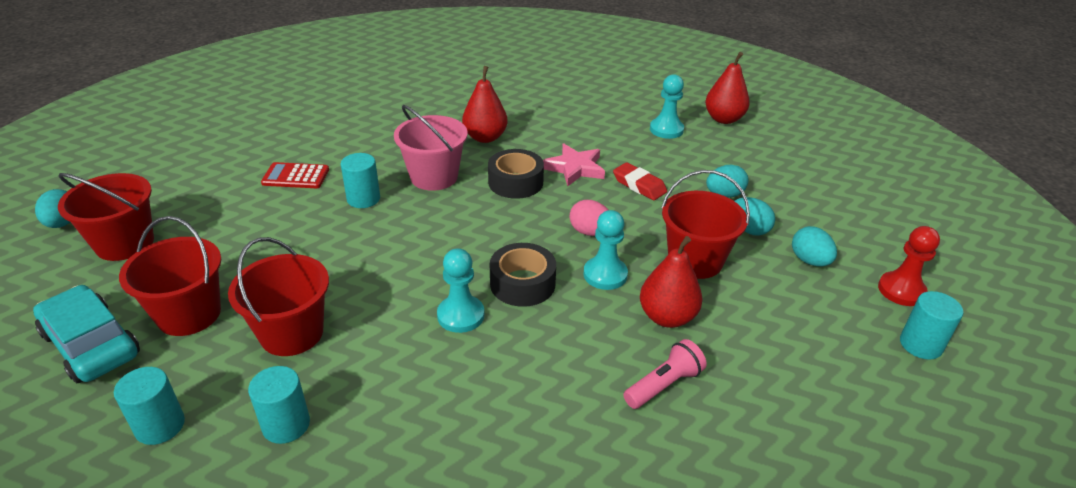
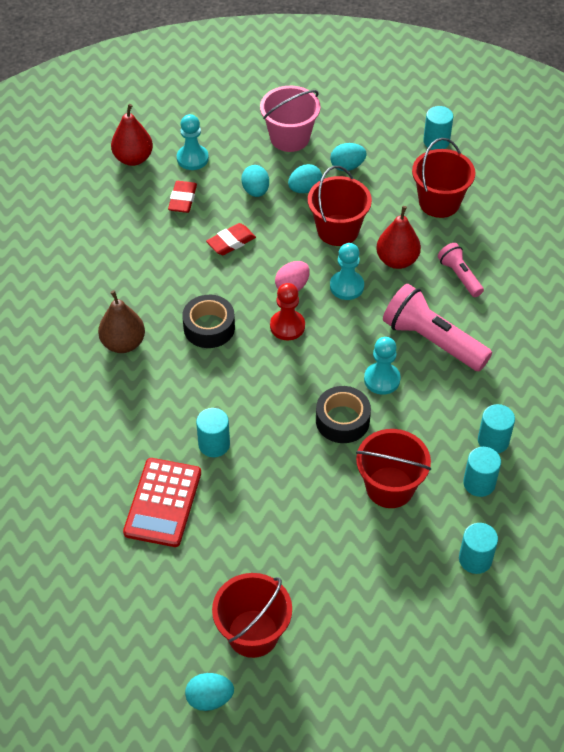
camera: 80 degrees left, 15 degrees up
turquoise car [33,285,140,383] -> none
red bucket [119,216,221,336] -> red bucket moved to [412,138,475,218]
red calculator [261,162,329,188] -> red calculator [123,458,201,547], size x1.53
pink bucket [394,105,468,191] -> pink bucket moved to [260,86,320,152]
red pear [462,66,508,143] -> brown pear [98,290,145,353]
black tape [490,243,556,307] -> black tape moved to [316,386,371,443]
pink star [543,144,605,187] -> none
turquoise pawn [650,74,684,139] -> turquoise pawn moved to [177,114,209,170]
red pawn [878,226,940,306] -> red pawn moved to [270,283,305,340]
none -> red eraser [168,181,197,213]
none -> pink flashlight [383,284,492,371]
none -> turquoise cylinder [478,404,515,453]

